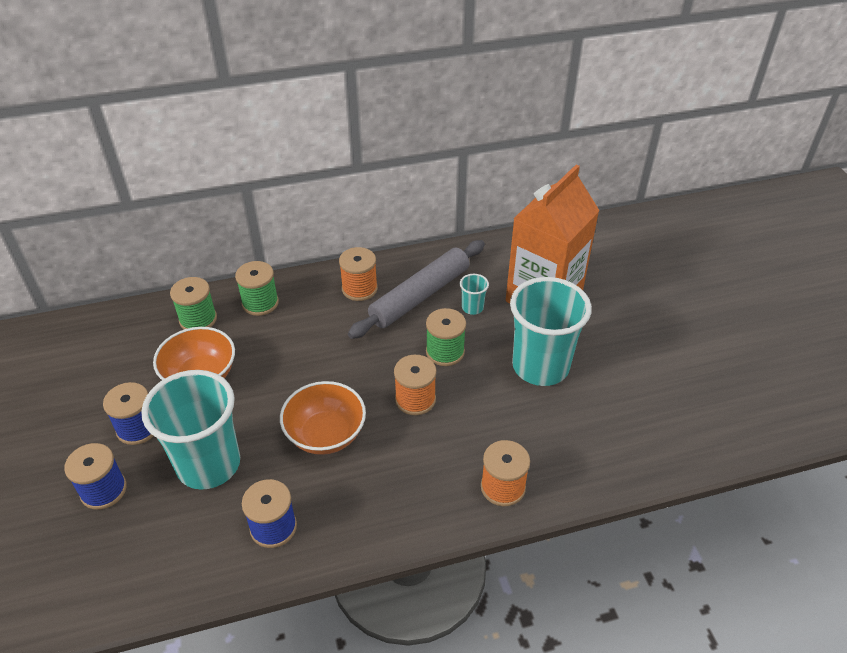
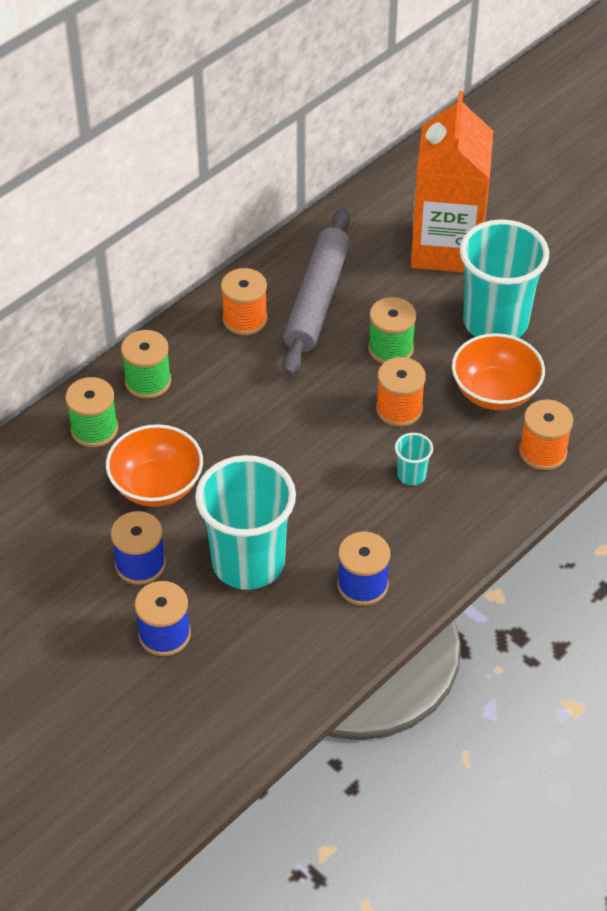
camera: 30 degrees left, 5 degrees up
orange bowl [280,381,366,455] -> orange bowl moved to [452,333,545,410]
turquoise cup [459,274,489,315] -> turquoise cup moved to [395,433,433,485]

